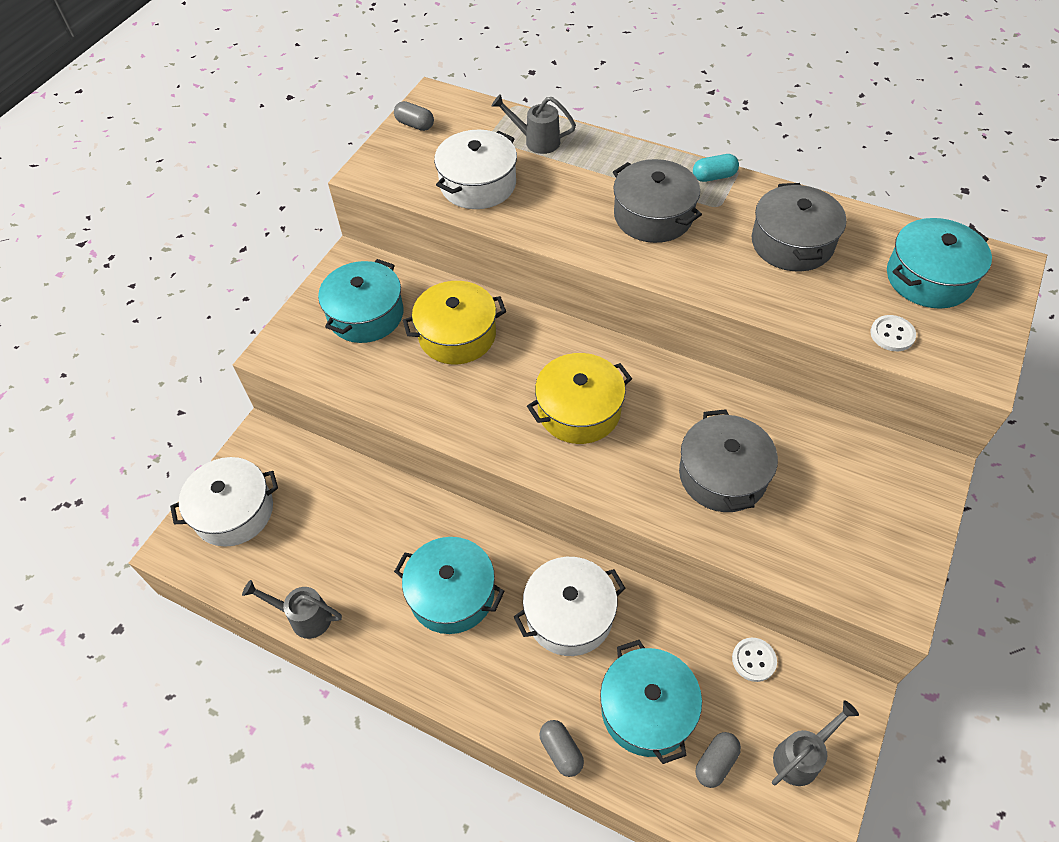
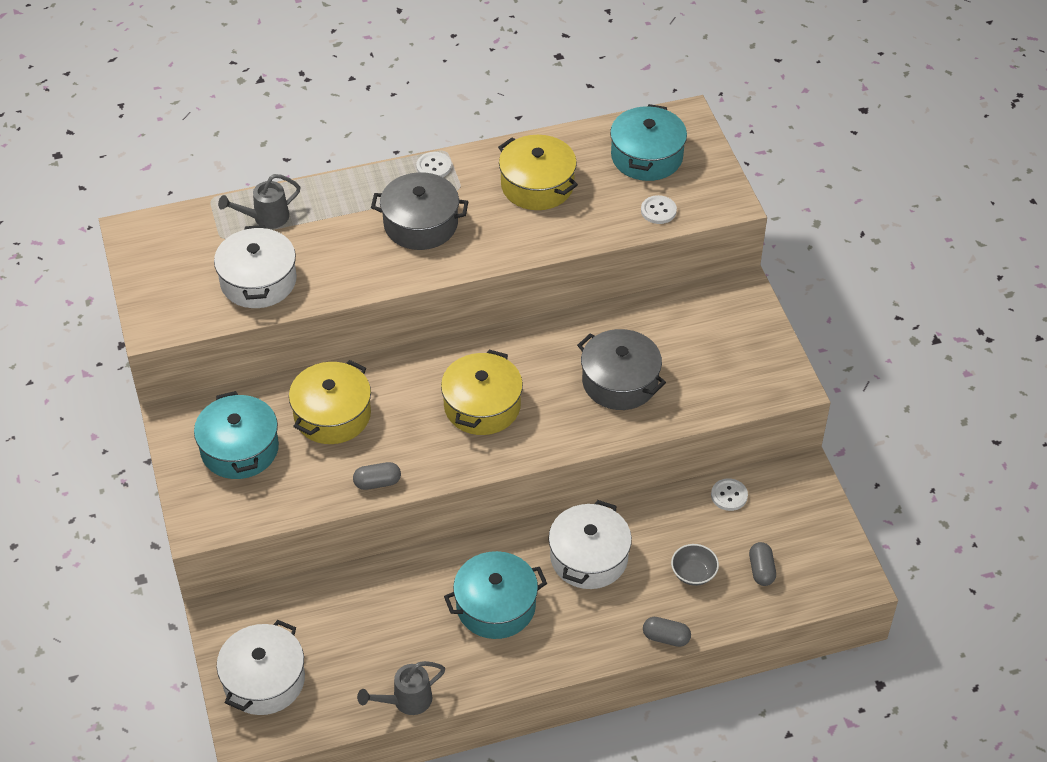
camera: 45 degrees left, 5 degrees down
grey capsule [394,101,434,131] -> grey capsule moved to [353,462,401,490]
turquoise pot [600,640,702,764] -> grey bowl [671,544,719,586]
turquoise capsule [693,154,739,182] -> white button [416,152,451,177]
grey pot [752,183,846,272] -> yellow pot [498,135,578,210]
grey watering can [772,700,859,786] -> none

